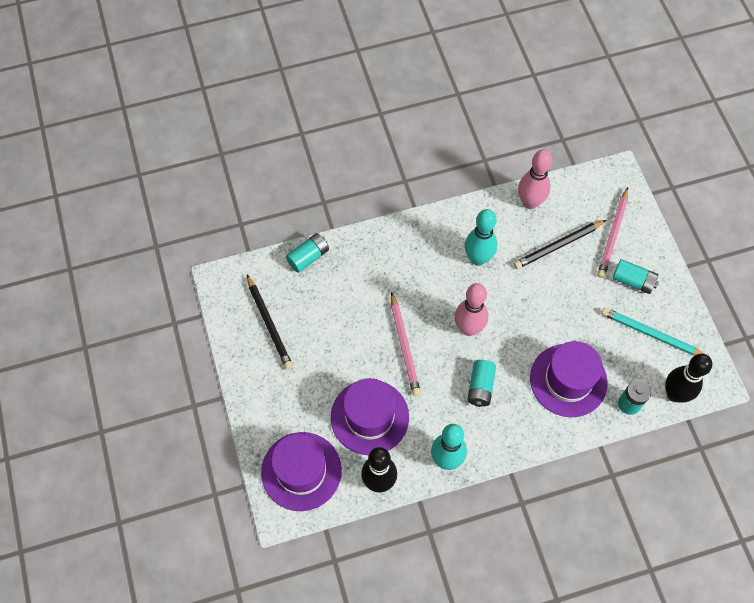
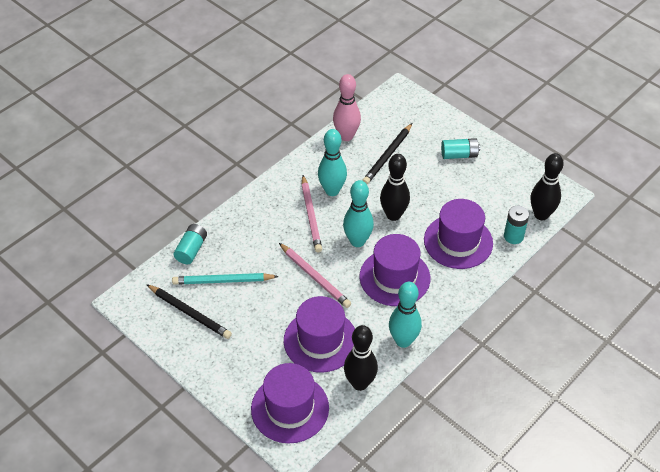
camera: 30 degrees left, 15 degrees down
pink bowling pin [455,283,488,336] -> turquoise bowling pin [343,180,374,247]
turquoise battery [467,360,496,407] -> purple hat [359,234,430,306]
pink pencil [597,187,628,278] -> pink pencil moved to [302,175,322,252]
turquoise pencil [601,307,704,355] -> turquoise pencil moved to [172,273,279,284]
none -> black bowling pin [380,154,410,221]

